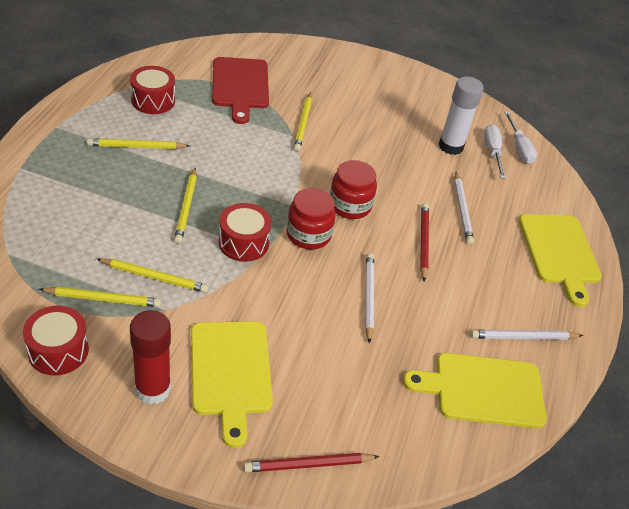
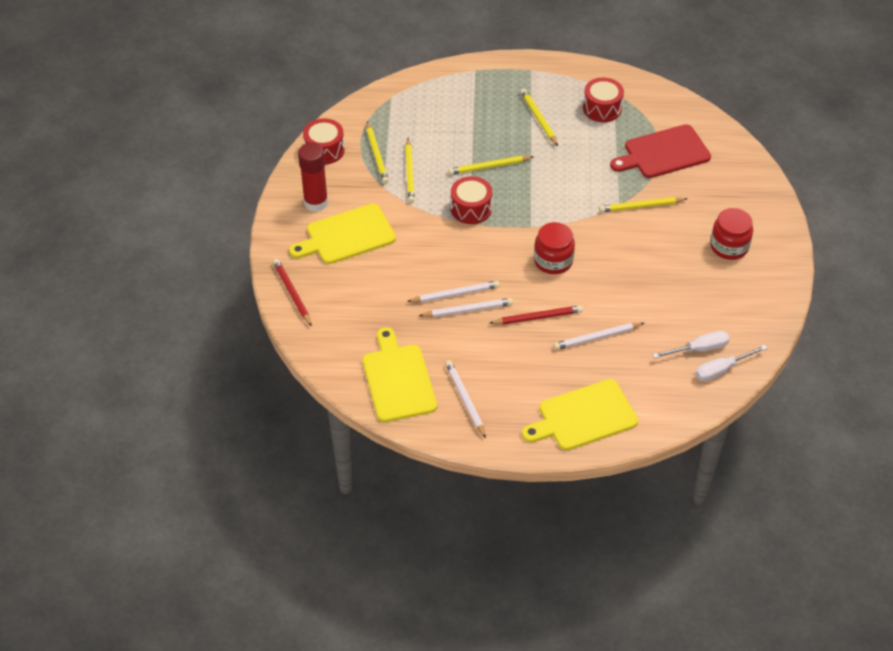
camera: 80 degrees right, 5 degrees up
red jar [287,188,336,249] -> red jar moved to [710,208,753,260]
white glue stick [439,77,484,155] -> none
none -> white pencil [419,298,513,317]

